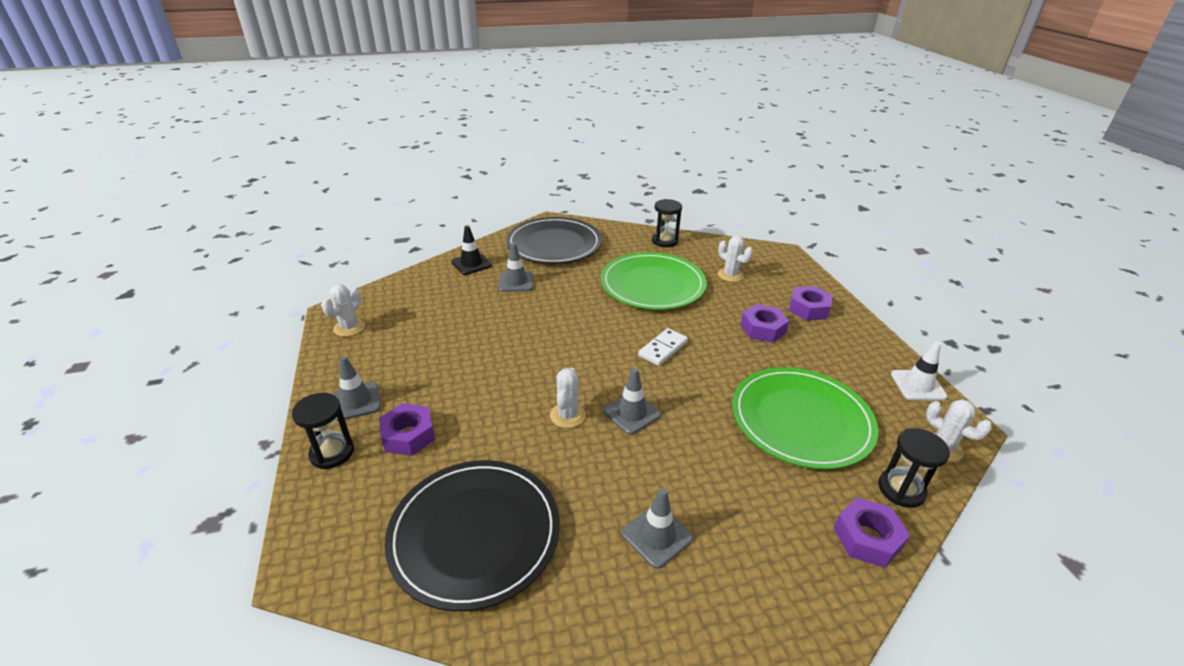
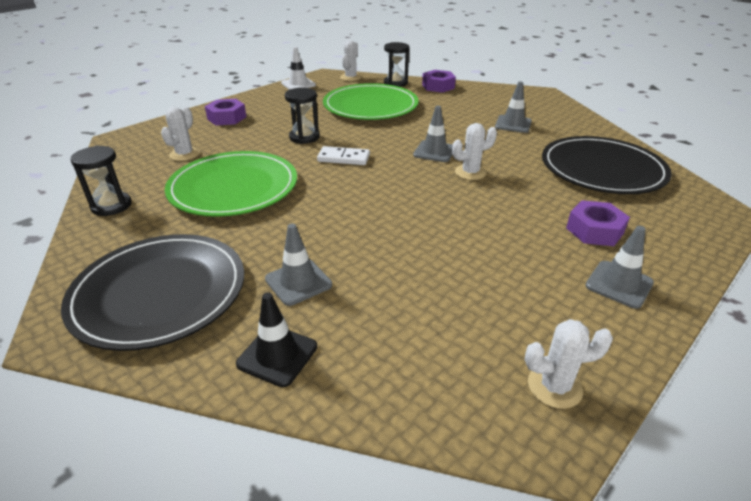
camera: 120 degrees left, 0 degrees up
black hourglass [292,393,354,469] -> black hourglass moved to [285,88,320,144]
purple nut [741,304,789,343] -> none

